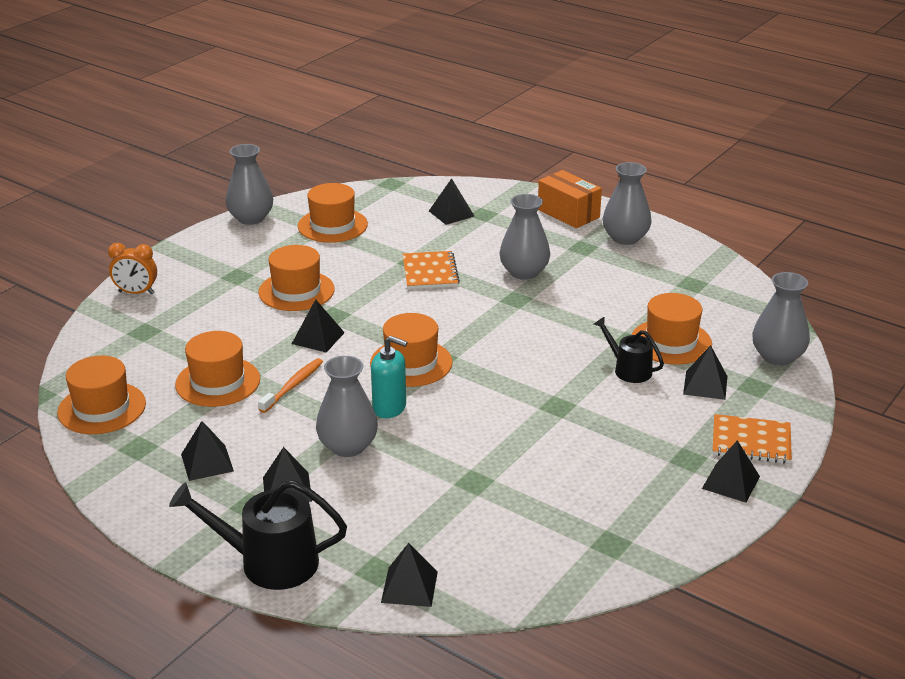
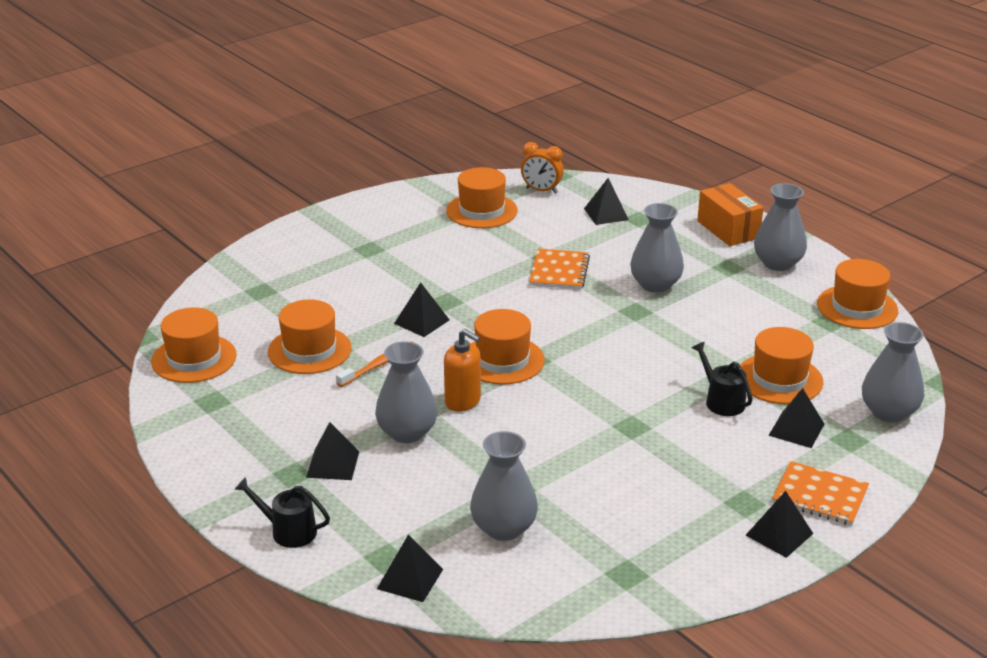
camera: 15 degrees right, 0 degrees up
orange clock [108,243,157,294] -> orange clock moved to [521,142,564,194]
black watering can [169,480,347,590] -> black watering can [234,477,330,548], size x0.60
black pyramid [181,421,234,481] -> none
grey vase [226,144,273,225] -> grey vase moved to [470,431,538,541]
orange hat [258,245,335,311] -> orange hat moved to [817,259,898,329]
turquoise soap dispenser [371,336,408,418] -> orange soap dispenser [444,329,481,412]

